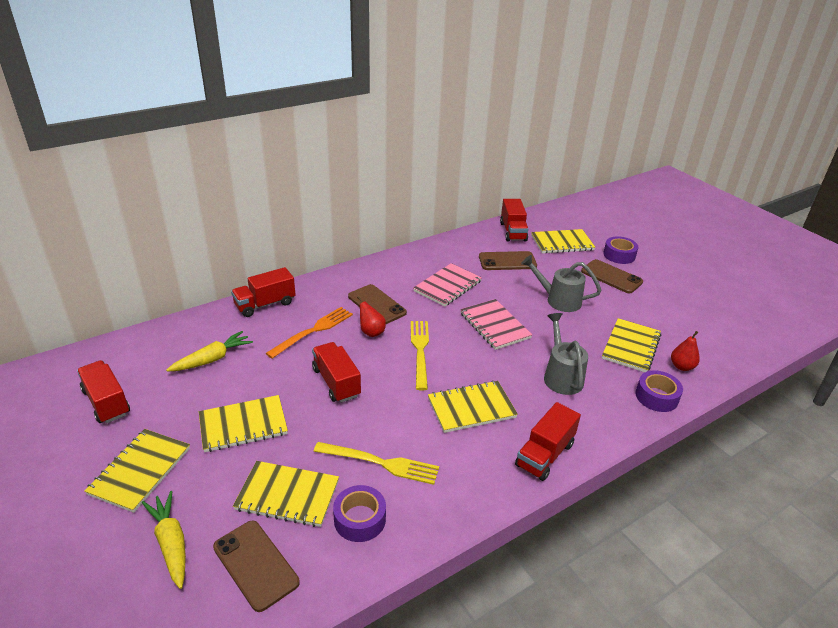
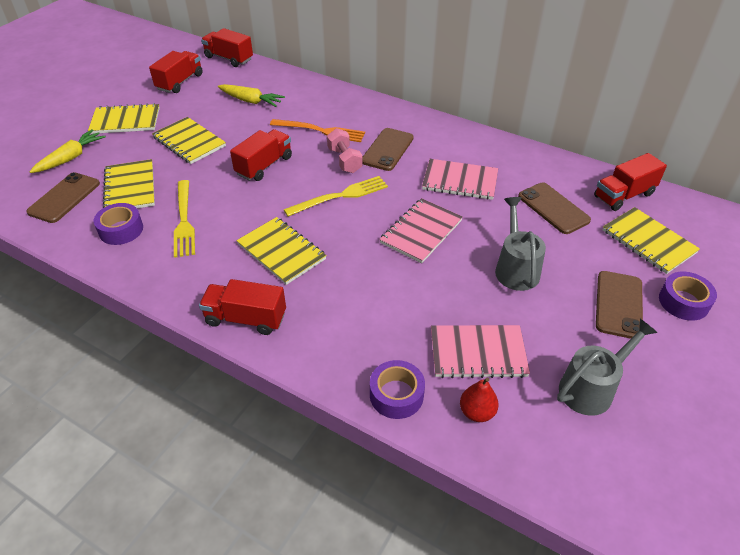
camera: 65 degrees right, 10 degrees up
red truck [231,267,296,317] -> red truck moved to [201,28,253,67]
red pear [357,296,386,337] -> pink dumbbell [327,128,363,173]
grey watering can [544,313,588,395] -> grey watering can moved to [557,319,658,416]
yellow notebook [602,318,661,372] -> pink notebook [431,325,530,378]

